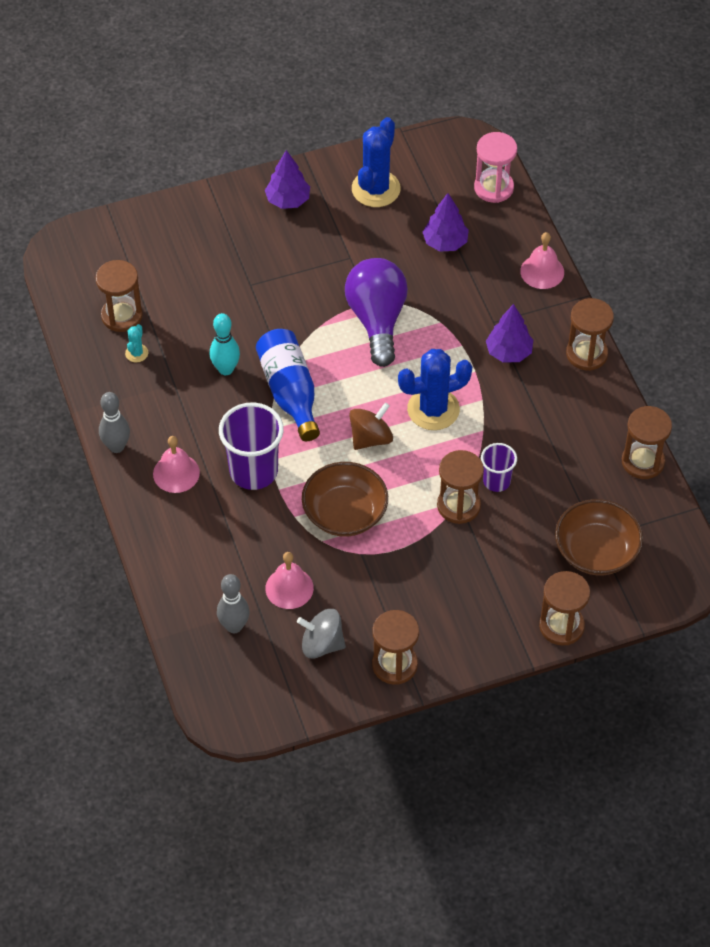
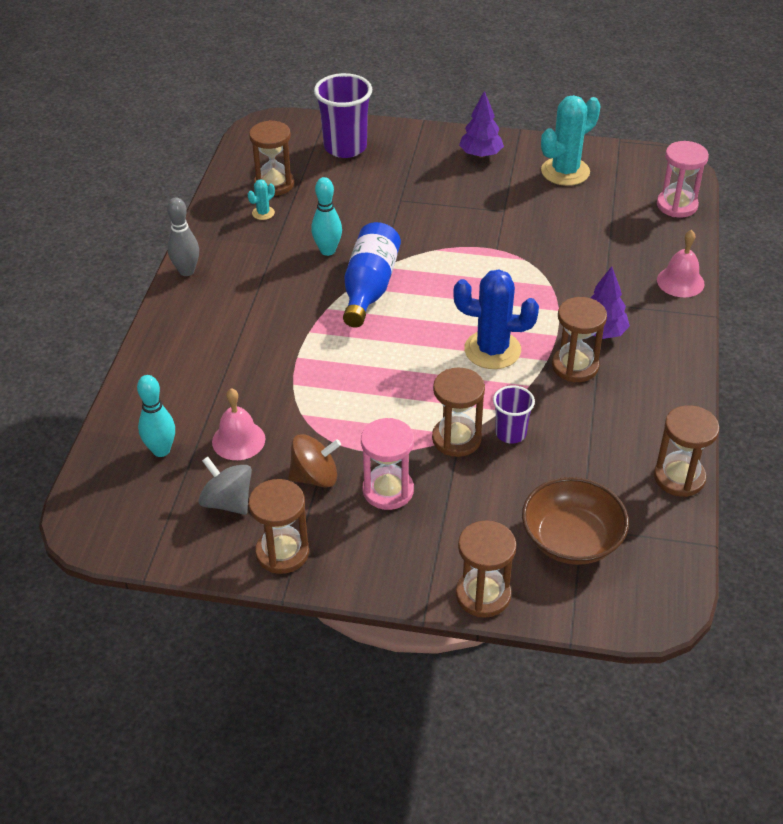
camera: 30 degrees right, 10 degrees down
pink bell [153,436,200,493] -> none
grey bowling pin [217,574,250,633] -> turquoise bowling pin [137,375,175,457]
purple cup [219,403,284,490] -> purple cup moved to [314,73,372,158]
brown bowl [302,462,388,537] -> none
purple light bulb [345,258,408,367] -> none
brown spinning top [349,402,393,450] -> brown spinning top moved to [288,434,341,488]
blue cactus [352,117,401,207] -> turquoise cactus [541,95,601,186]
purple tree [423,193,469,252] -> none
brown hourglass [566,298,614,371] -> brown hourglass moved to [552,297,607,382]
none -> pink hourglass [361,418,414,510]

